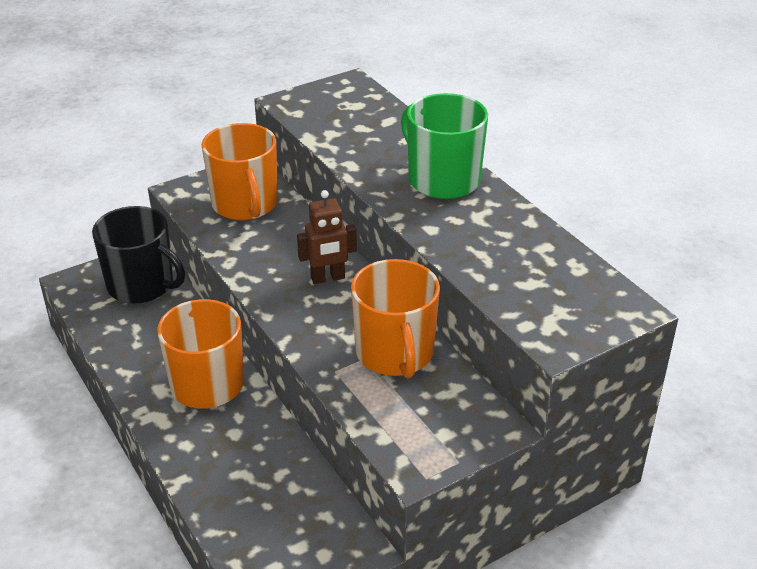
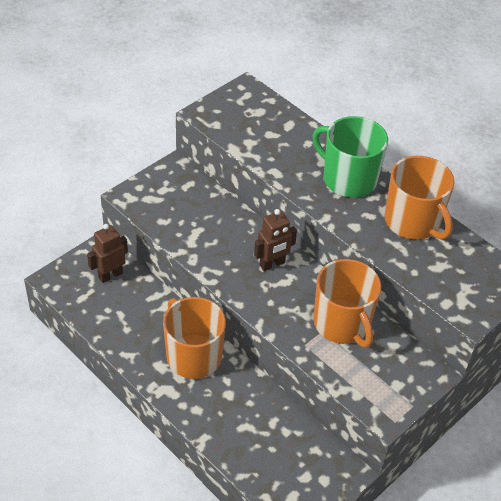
camera: 15 degrees left, 10 degrees up
black mug [92,206,185,303] -> brown robot [87,224,128,283]
orange mug [202,123,278,220] -> orange mug moved to [385,156,455,240]

